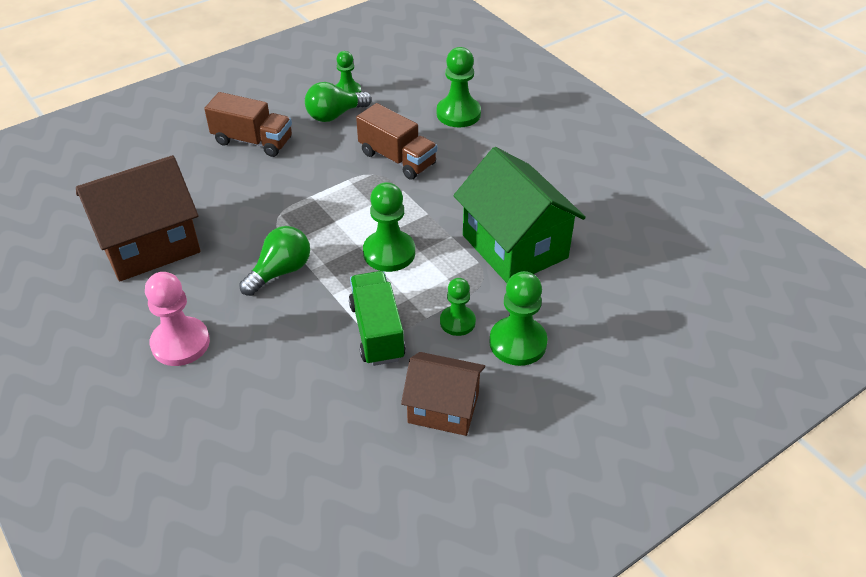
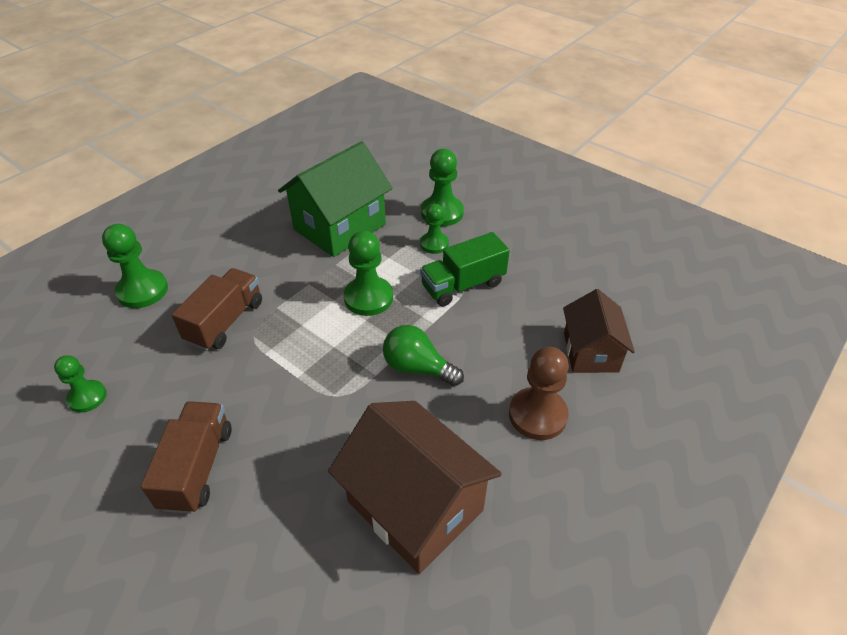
camera: 105 degrees left, 0 degrees up
pink pawn [145,272,210,366] -> brown pawn [509,347,569,440]
green light bulb [305,82,372,122] -> none
brown house [401,352,485,436] -> brown house moved to [563,289,635,373]

